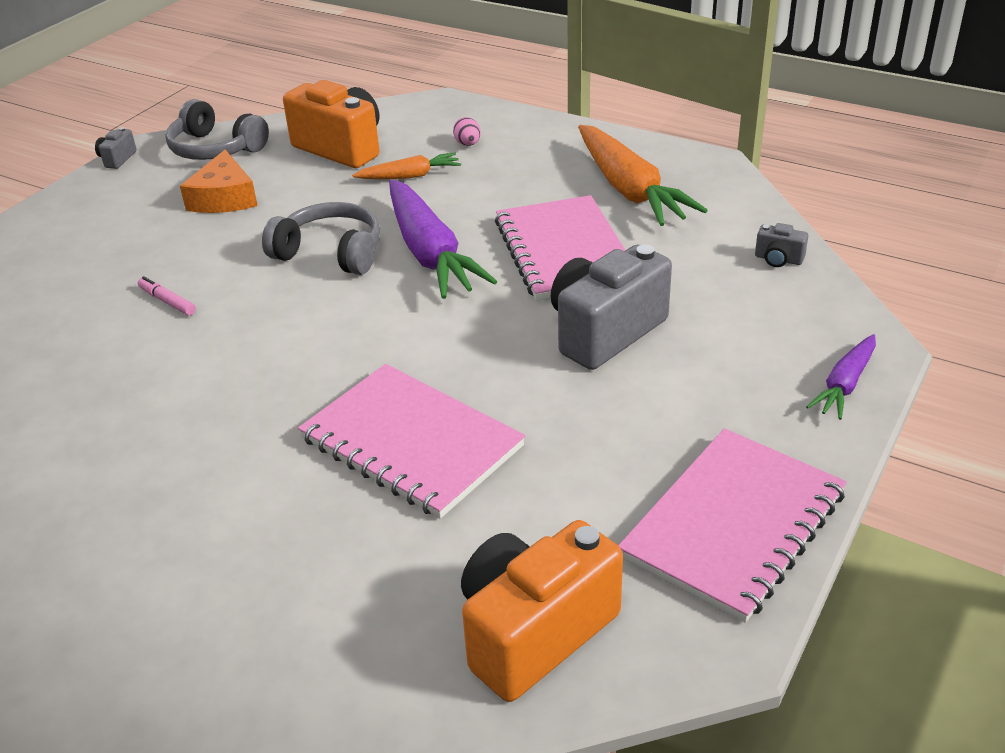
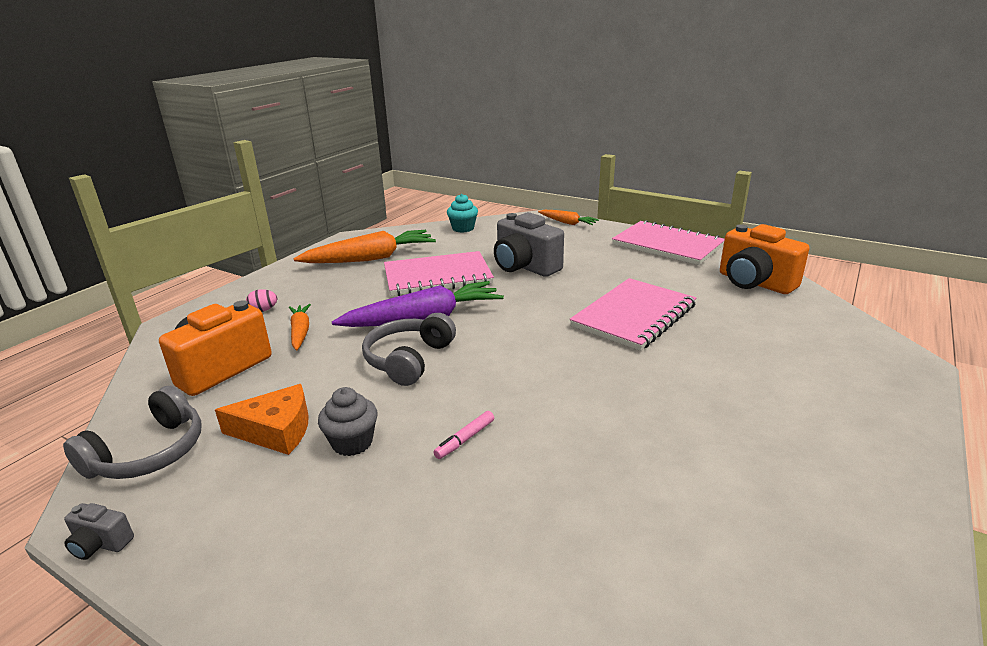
camera: 90 degrees left, 10 degrees down
grey camera [755,223,808,267] -> turquoise cupcake [447,194,478,233]
purple carrot [806,334,876,420] -> orange carrot [538,210,599,225]
none -> grey cupcake [318,387,378,456]

